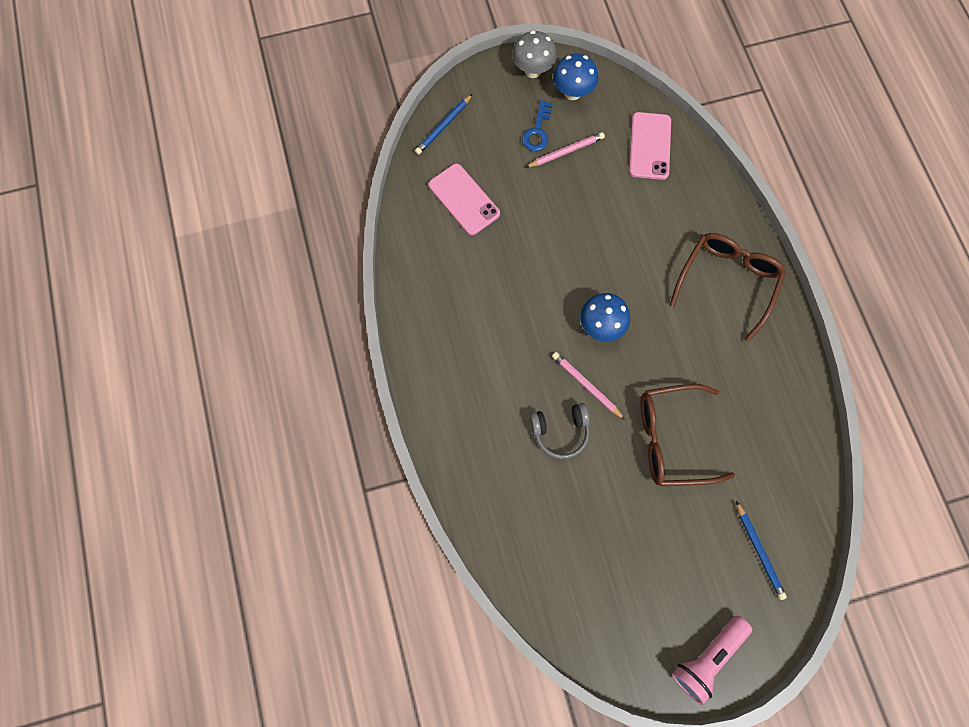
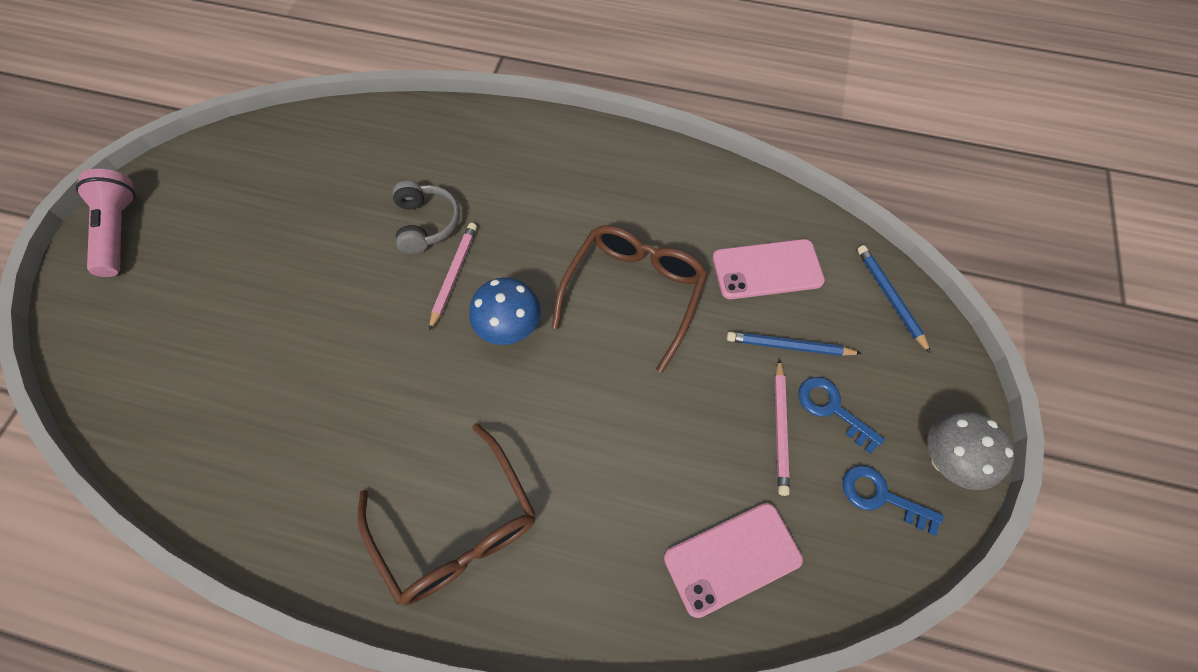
camera: 120 degrees right, 10 degrees down
grey headphones [529,403,590,459] -> grey headphones turned 150 degrees clockwise [393,181,460,254]
pink pencil [552,352,625,420] -> pink pencil turned 60 degrees counterclockwise [429,223,477,331]
blue mushroom [553,54,598,100] -> blue key [843,465,944,535]
pink phone [629,112,671,180] -> pink phone turned 60 degrees counterclockwise [664,503,803,618]
brown glasses [641,384,735,486] -> brown glasses moved to [552,225,707,373]
blue pencil [736,501,787,600] -> blue pencil moved to [727,331,862,356]

